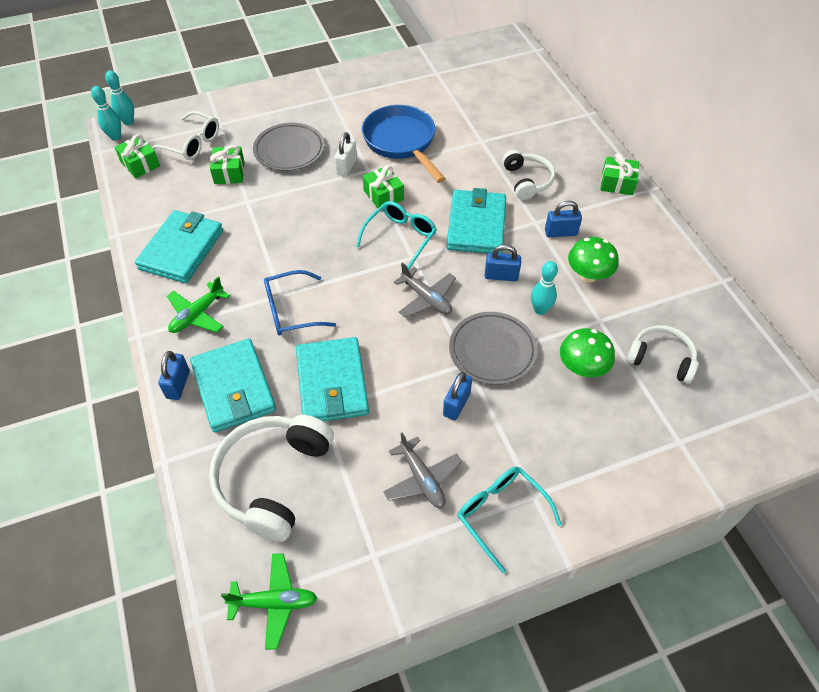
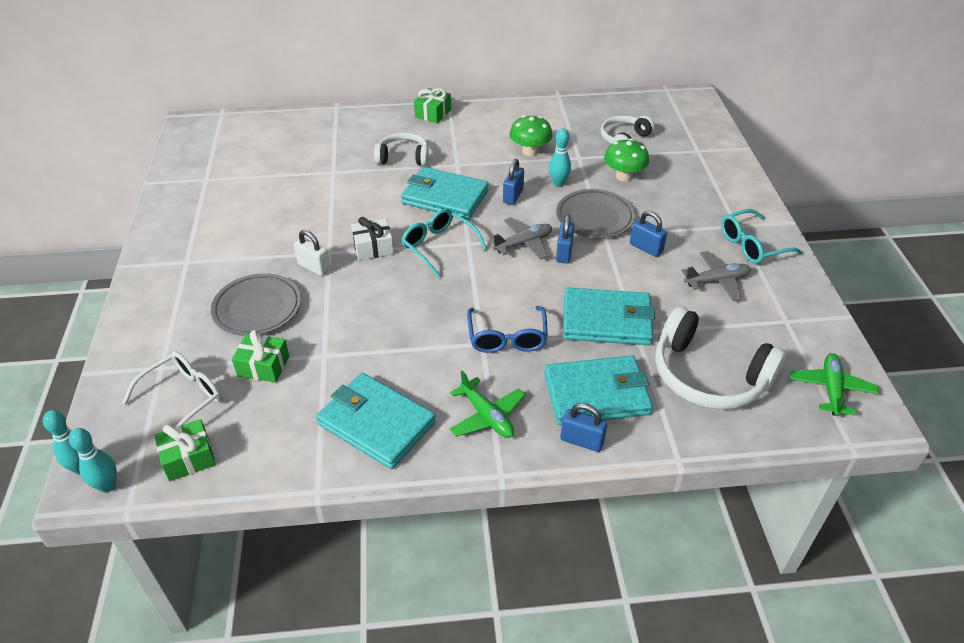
camera: 75 degrees left, 10 degrees down
blue pan [362,105,446,183] -> none
green gift [363,165,404,208] -> white gift [351,217,394,260]
blue padlock [545,201,582,238] -> blue padlock moved to [556,214,574,263]

